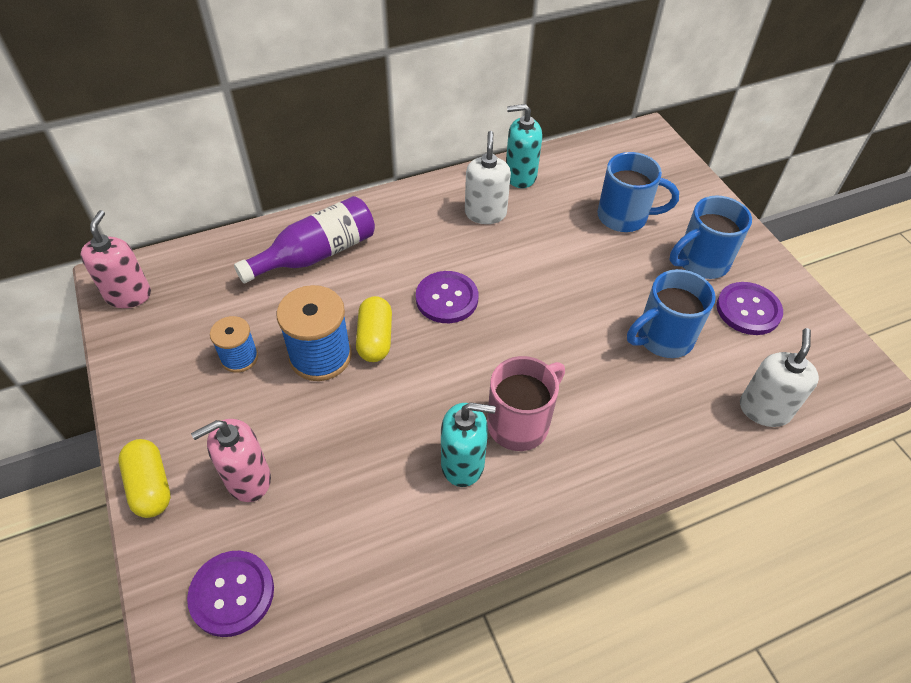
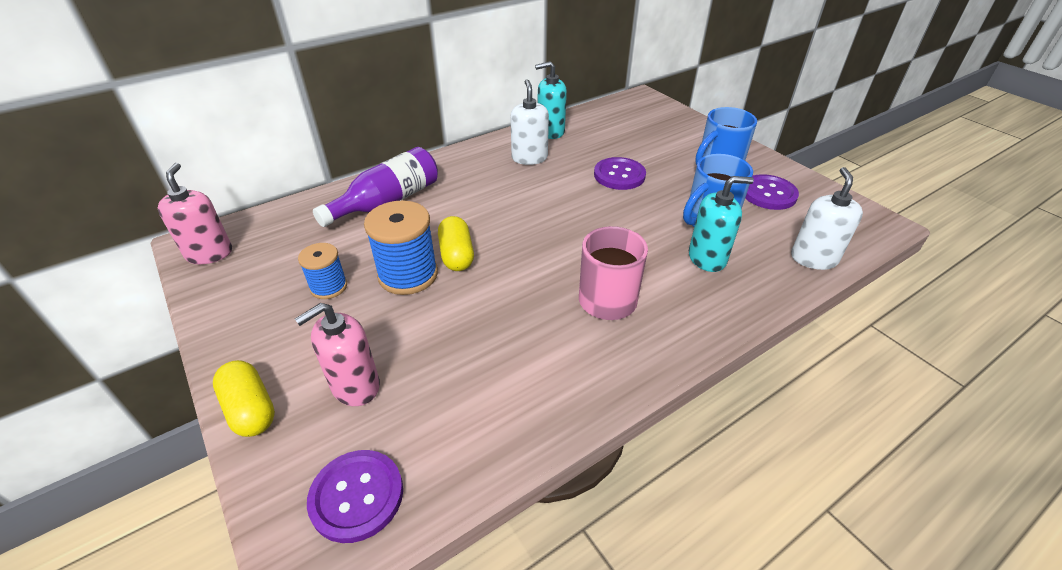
camera: 10 degrees left, 10 degrees down
purple button [416,271,478,323] -> purple button moved to [594,157,646,190]
turquoise soap dispenser [441,402,496,487] -> turquoise soap dispenser moved to [689,176,754,272]
blue mug [597,152,679,232] -> none

